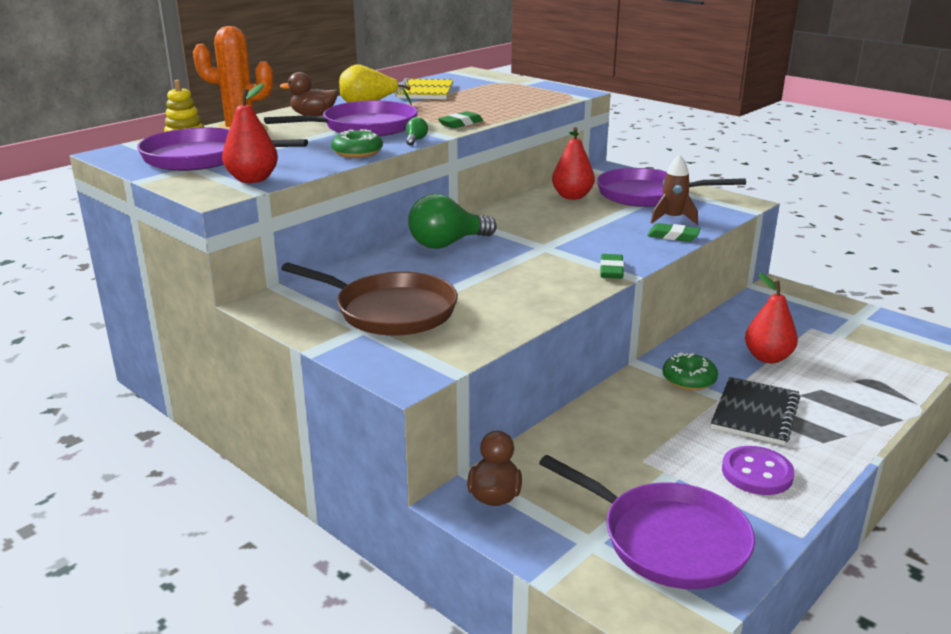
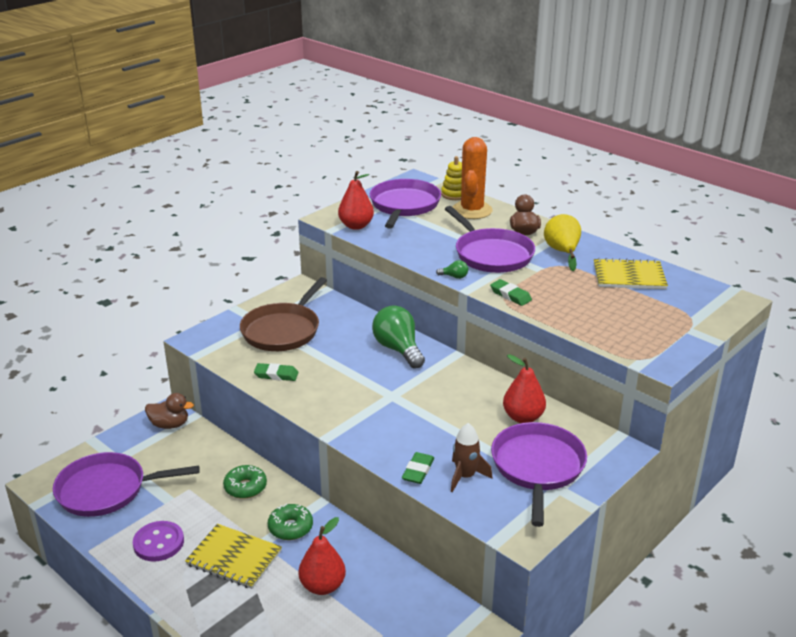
camera: 90 degrees right, 5 degrees up
green donut [331,129,383,158] -> green donut moved to [223,465,267,499]
purple pan [539,455,755,589] -> purple pan turned 45 degrees clockwise [53,452,200,517]
green eraser [600,254,624,279] -> green eraser moved to [254,363,299,381]
black notebook [711,377,800,445] -> yellow notebook [185,524,282,589]

